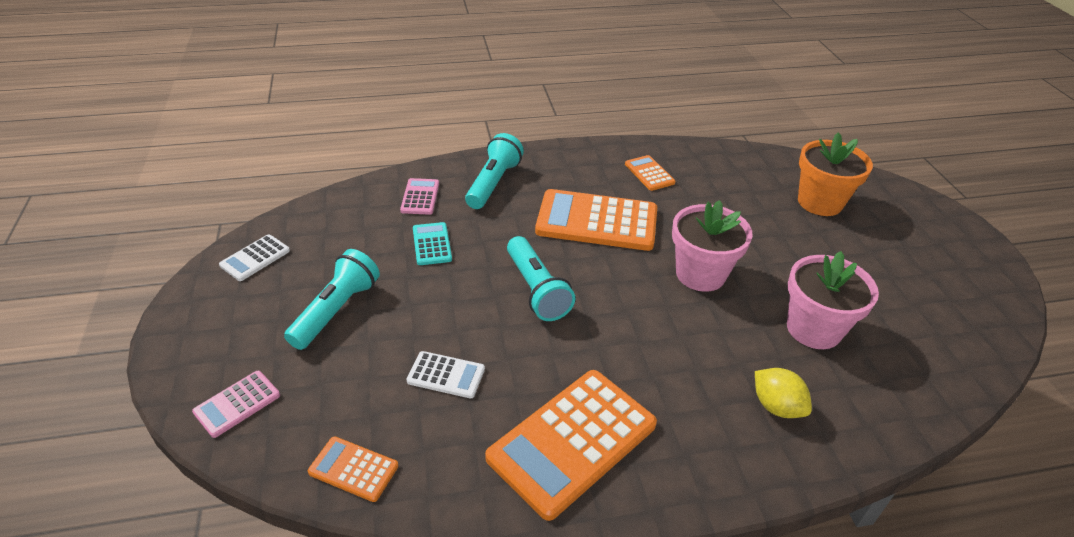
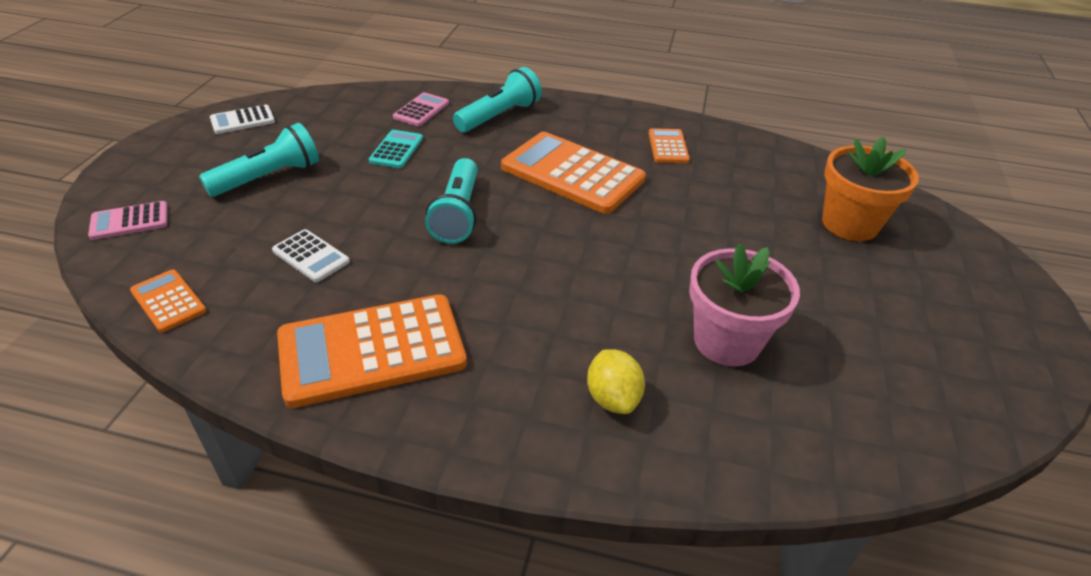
camera: 25 degrees right, 0 degrees up
pink flower pot [672,200,753,292] -> none

